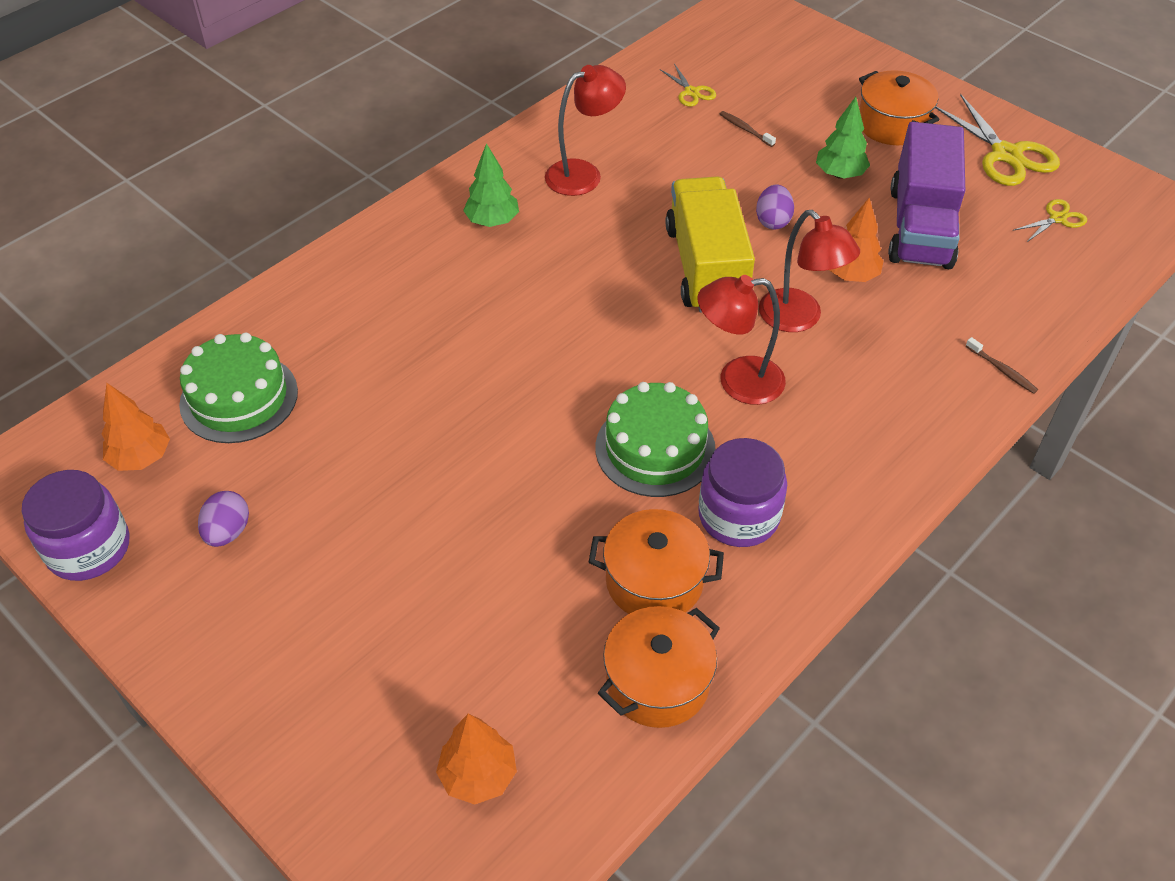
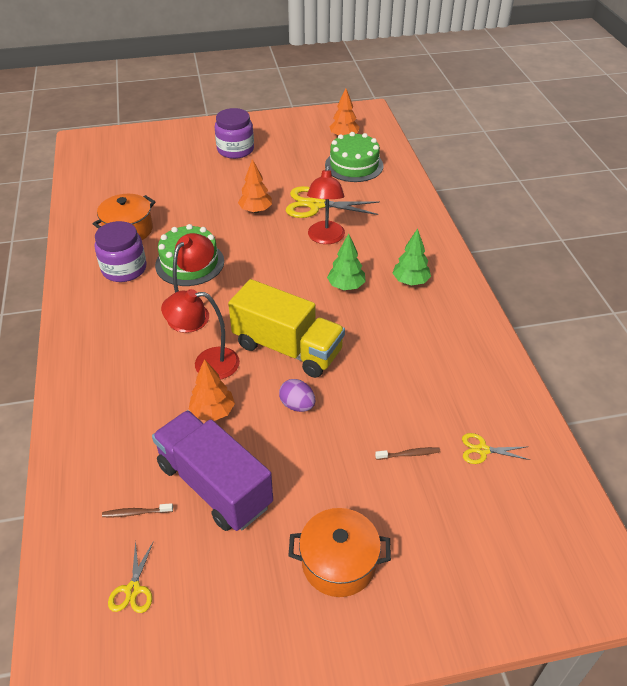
camera: 125 degrees right, 5 degrees down
purple jar [22,470,129,581] -> purple jar moved to [215,108,254,159]
purple egg [198,491,249,547] -> none
orange tree [436,714,517,805] -> orange tree moved to [238,159,272,213]
red lamp [545,65,626,196] -> red lamp moved to [307,165,345,244]
orange pot [598,606,720,728] -> none
green tree [816,97,870,179] -> green tree moved to [327,233,366,290]
yellow scissors [935,94,1060,186] -> yellow scissors moved to [286,186,380,218]
brown toothbrush [966,337,1038,394] -> brown toothbrush moved to [102,503,173,517]

